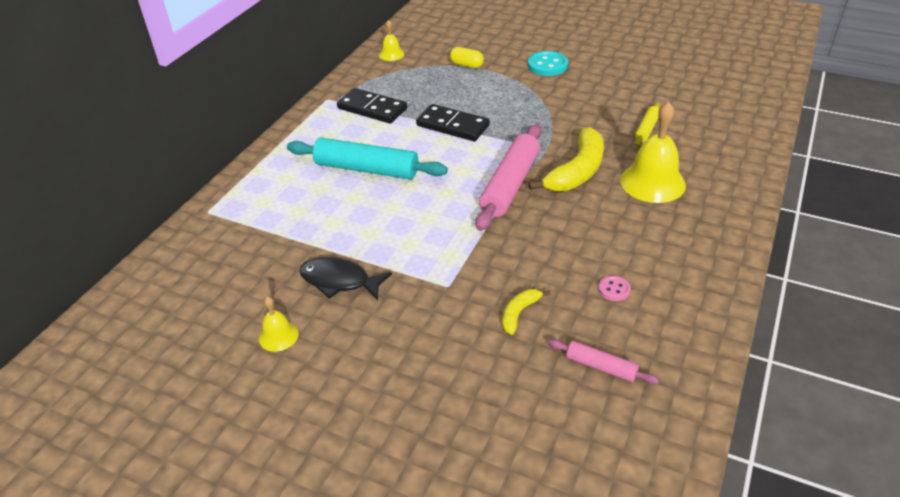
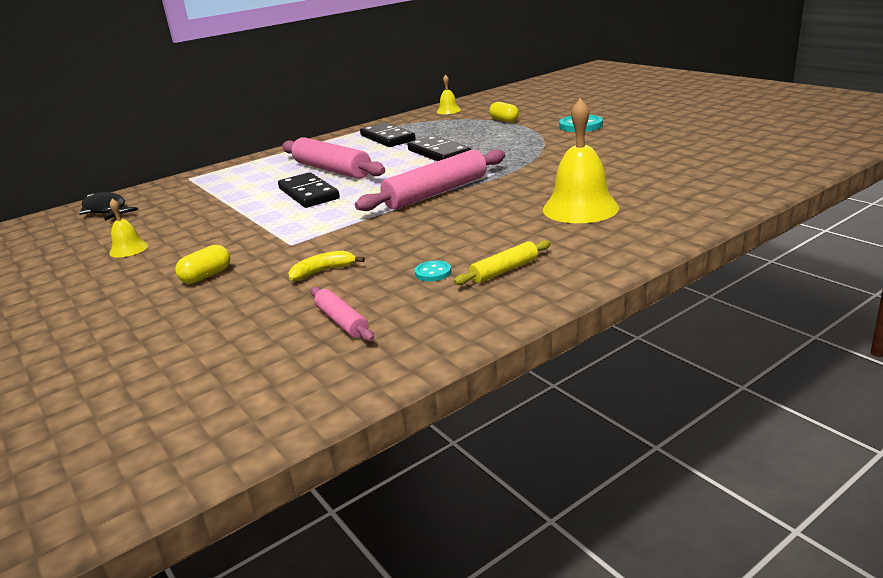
camera: 30 degrees right, 15 degrees down
turquoise rolling pin [287,138,448,179] -> pink rolling pin [282,137,385,179]
black fish [299,257,392,300] -> black fish moved to [79,192,138,221]
yellow banana [528,127,604,191] -> none
pink button [598,276,631,301] -> turquoise button [415,260,451,281]
yellow rolling pin [635,102,660,147] -> yellow rolling pin moved to [454,240,551,285]
none -> yellow capsule [175,245,230,284]
none -> black domino [278,172,340,208]

